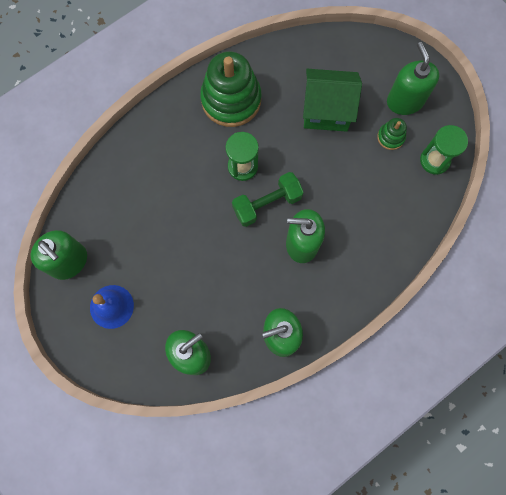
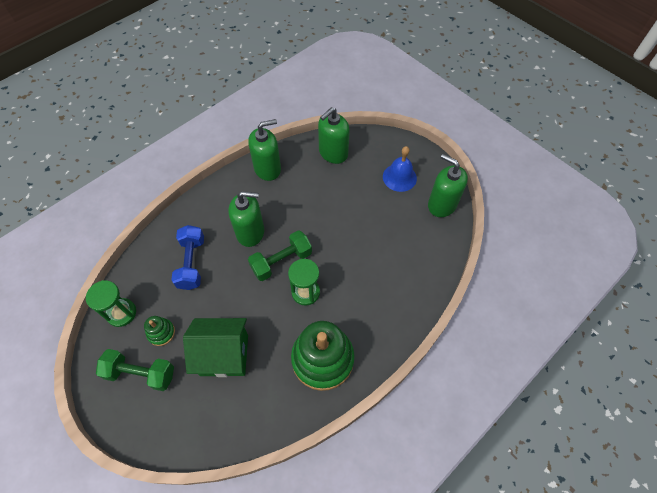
camera: 175 degrees right, 15 degrees down
green soap dispenser [387,42,439,115] -> green dumbbell [96,349,174,391]
none -> blue dumbbell [171,225,204,290]

